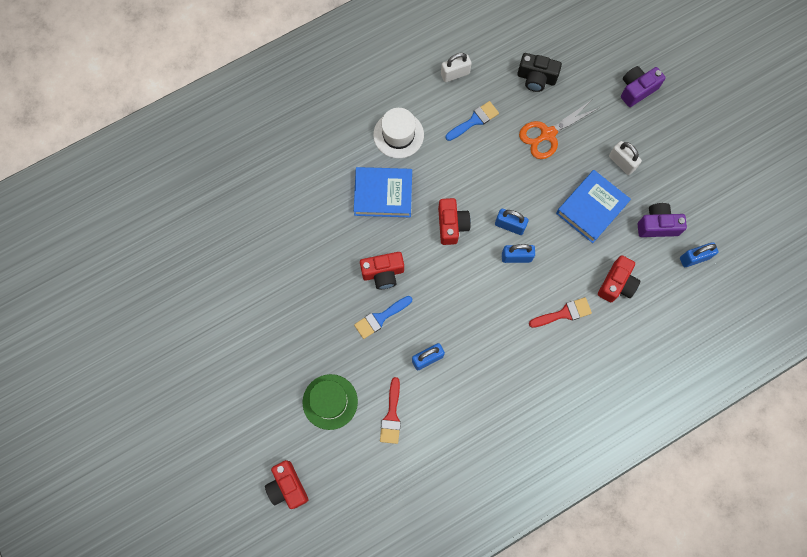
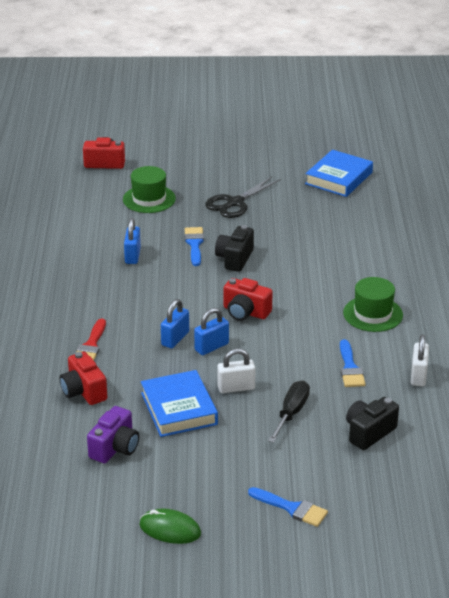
camera: 120 degrees right, 40 degrees down
blue book [354,167,412,217] -> blue book moved to [305,150,373,197]
red camera [360,252,404,289] -> black camera [215,225,254,272]
white hat [373,108,424,158] -> green hat [343,277,403,332]
red brush [380,377,401,444] -> none
orange scissors [519,100,599,159] -> black screwdriver [268,381,310,443]
white padlock [609,141,642,175] -> white padlock moved to [217,349,255,393]
purple camera [621,66,666,107] -> blue brush [248,487,328,527]
blue padlock [680,242,718,267] -> none
none -> green mouse [139,508,201,544]
none -> black scissors [205,176,281,218]

